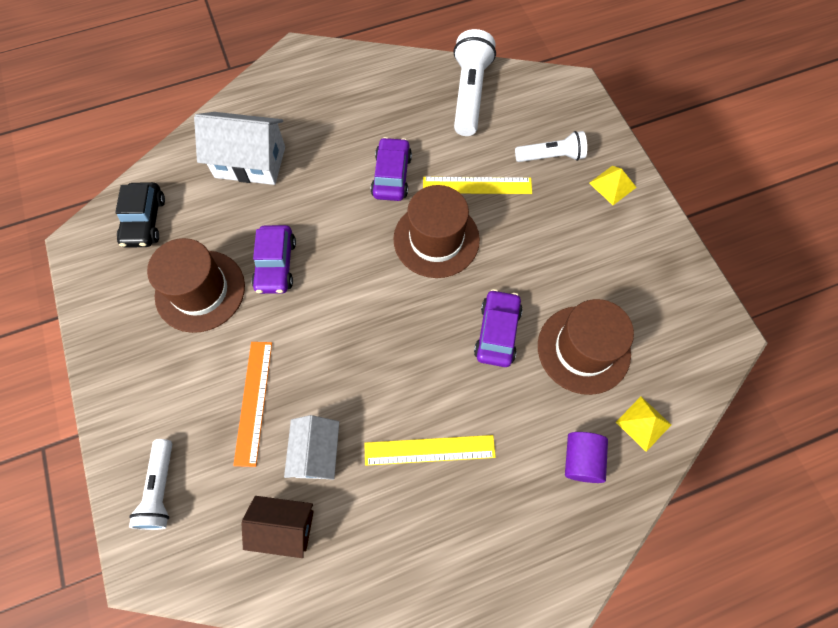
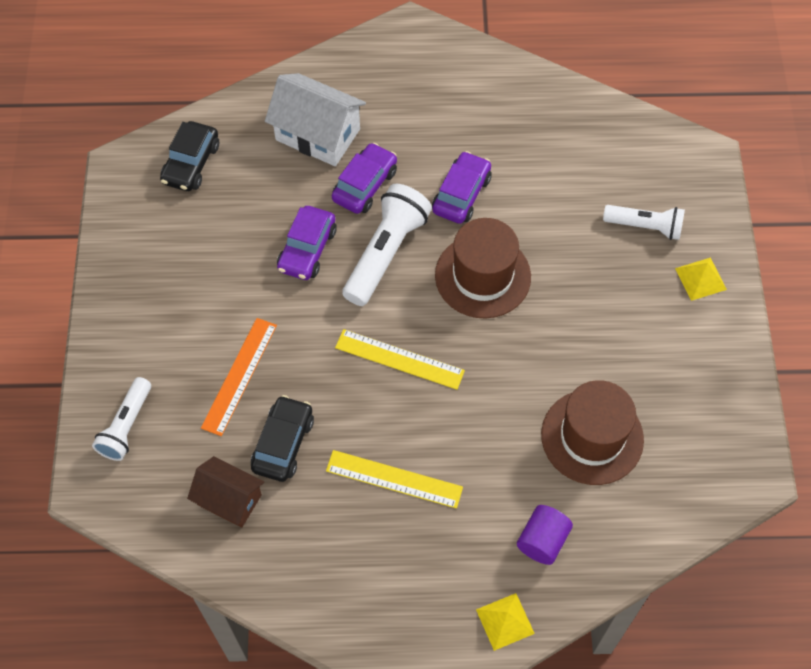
camera: 20 degrees right, 5 degrees down
brown hat [147,238,245,333] -> none
white house [284,415,339,480] -> black car [251,395,314,482]
yellow ruler [423,177,532,194] -> yellow ruler moved to [335,329,465,390]
white flashlight [453,29,496,136] -> white flashlight moved to [342,184,432,306]
purple car [474,289,523,367] -> purple car moved to [332,143,397,214]
yellow pyramid [616,397,671,452] -> yellow pyramid moved to [476,593,535,651]

